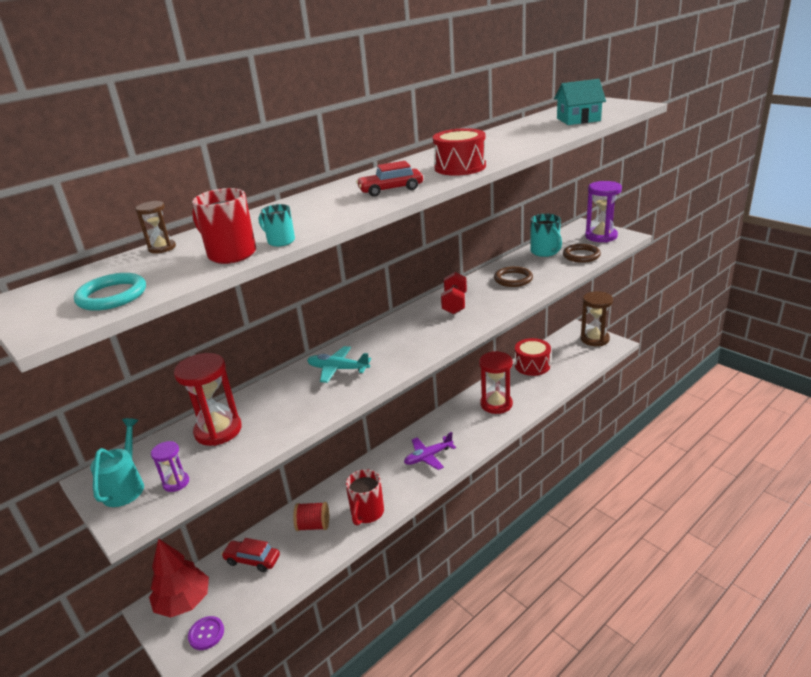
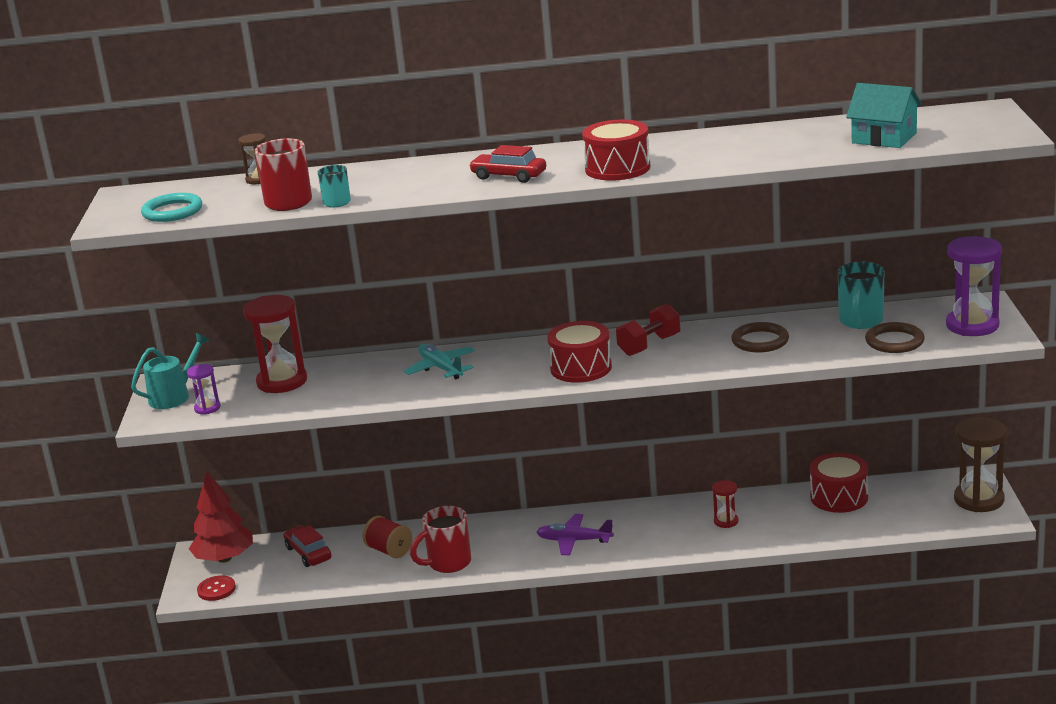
camera: 40 degrees right, 5 degrees down
purple button [188,616,224,650] -> red button [197,576,236,601]
red hourglass [479,351,513,414] -> red hourglass [712,480,739,528], size x0.50
none -> red drum [547,321,612,383]

